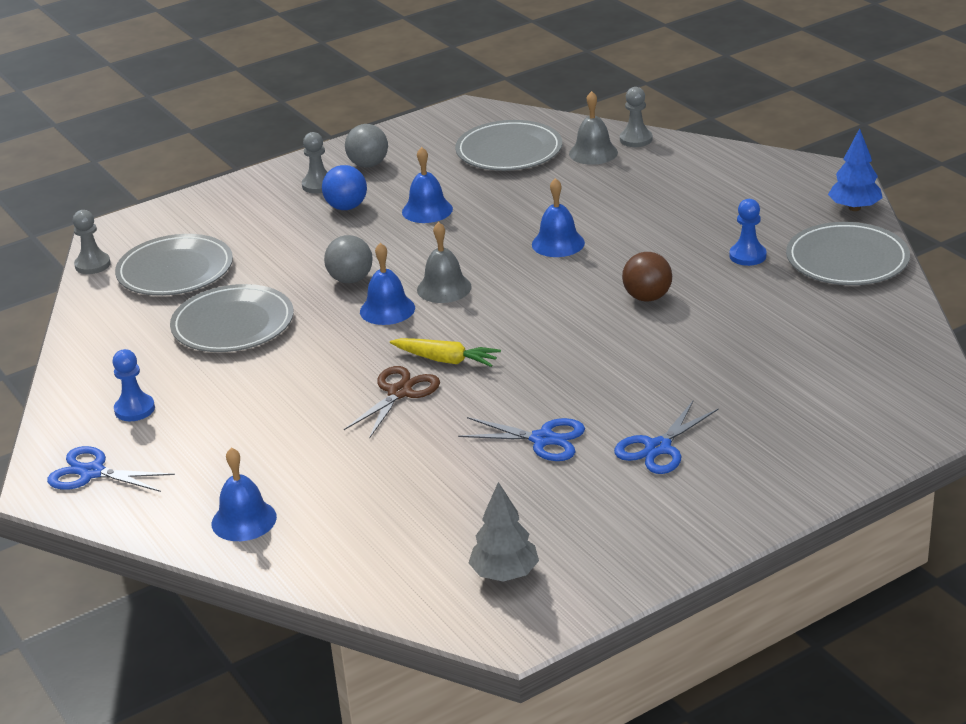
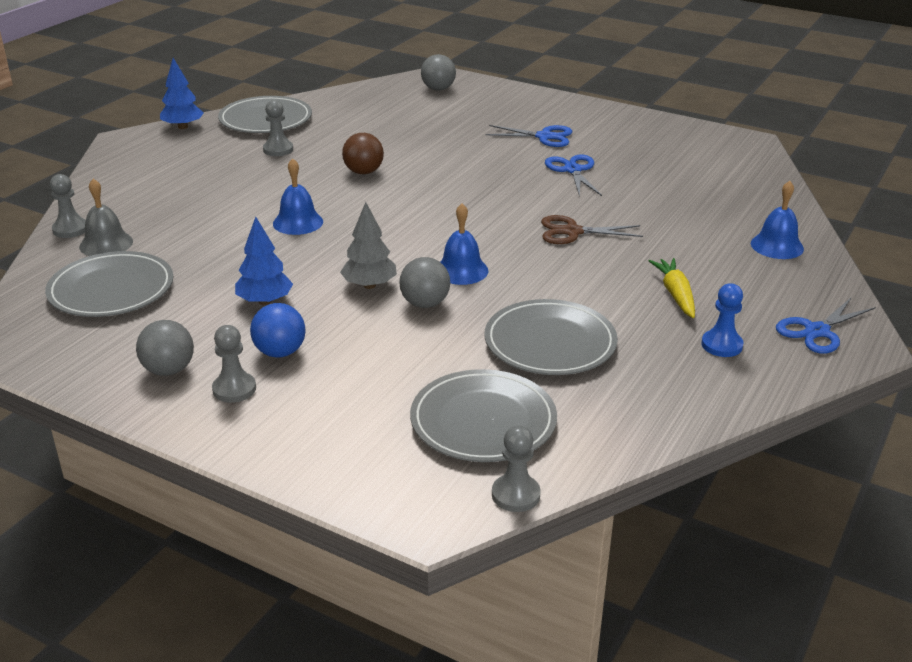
camera: 120 degrees left, 0 degrees up
blue scissors [47,446,175,492] -> blue scissors turned 60 degrees clockwise [776,298,876,354]
yellow carrot [390,338,501,367] -> yellow carrot moved to [649,258,695,318]
blue bell [402,147,453,223] -> blue tree [235,217,293,305]
grey bell [417,222,472,303] -> none
grey tree [469,482,539,582] -> grey tree moved to [340,202,397,289]
blue pawn [729,199,767,266] -> grey pawn [263,100,293,156]
none -> grey ball [421,54,456,91]

